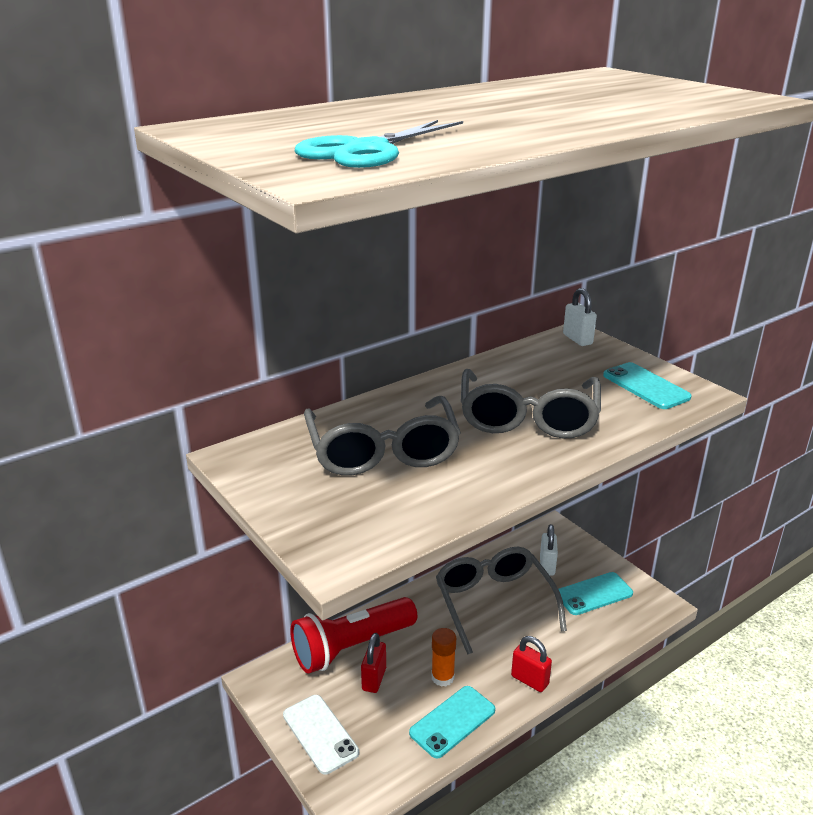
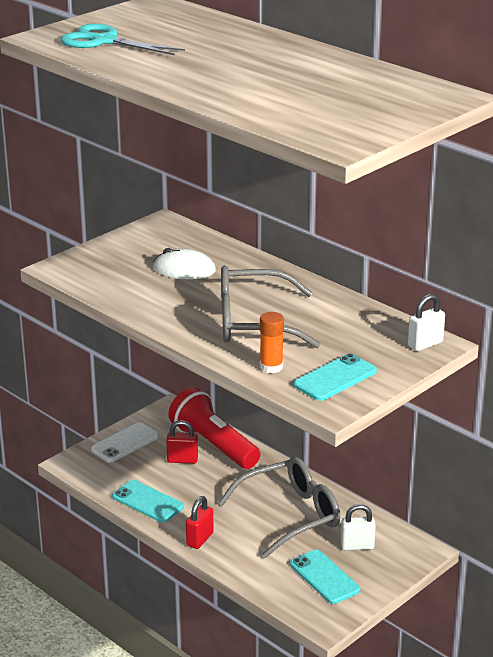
camera: 80 degrees right, 0 degrees up
grey glasses [304,396,461,475] -> white mouse [153,248,216,279]
orange glue stick [431,628,456,687] -> orange glue stick moved to [260,312,284,373]

